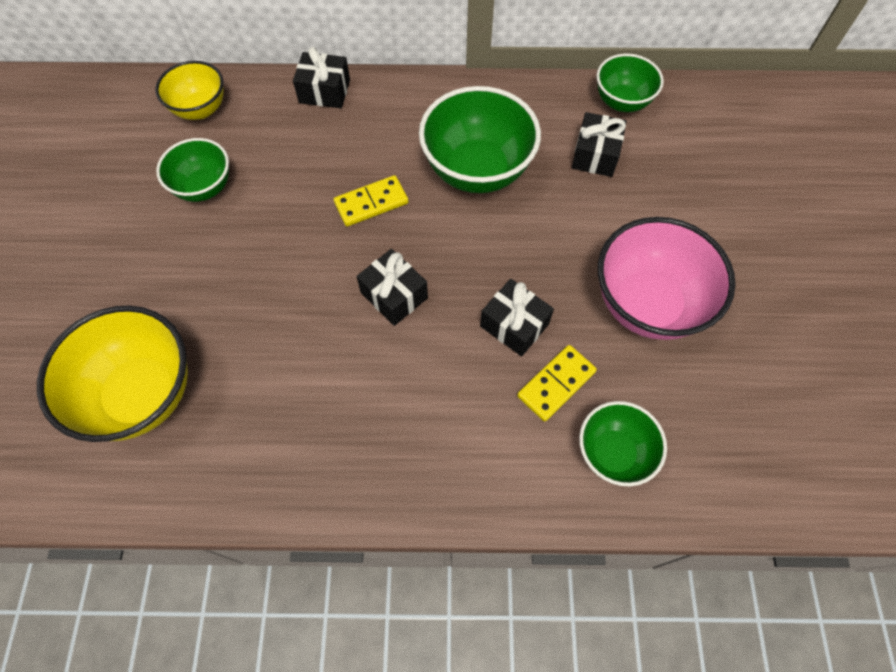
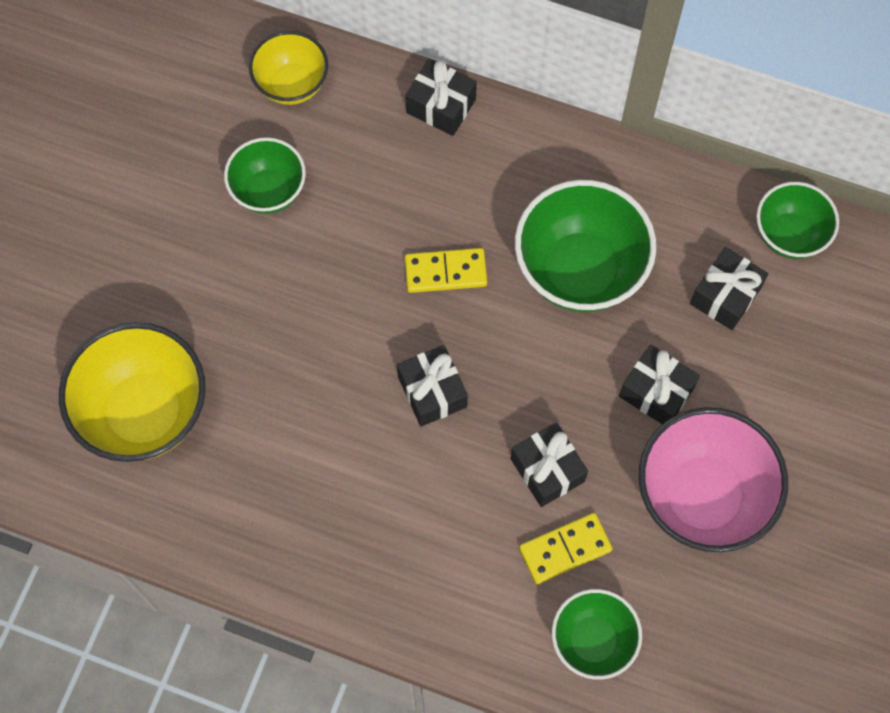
camera: 20 degrees right, 5 degrees up
none -> black gift [619,345,700,424]

